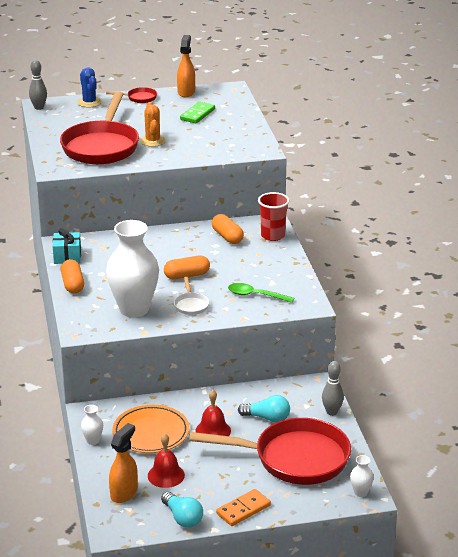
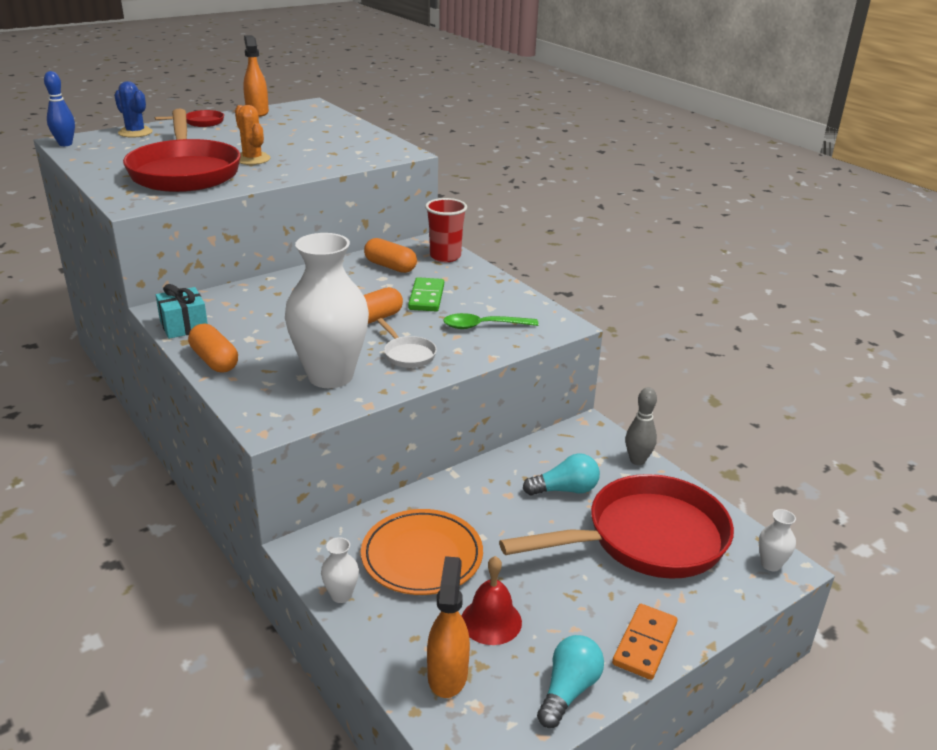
camera: 25 degrees left, 0 degrees up
grey bowling pin [29,60,47,110] -> blue bowling pin [44,71,75,146]
turquoise light bulb [161,492,203,528] -> turquoise light bulb turned 90 degrees counterclockwise [537,635,604,728]
green domino [180,102,215,123] -> green domino moved to [408,277,444,311]
red bell [195,390,231,436] -> none

